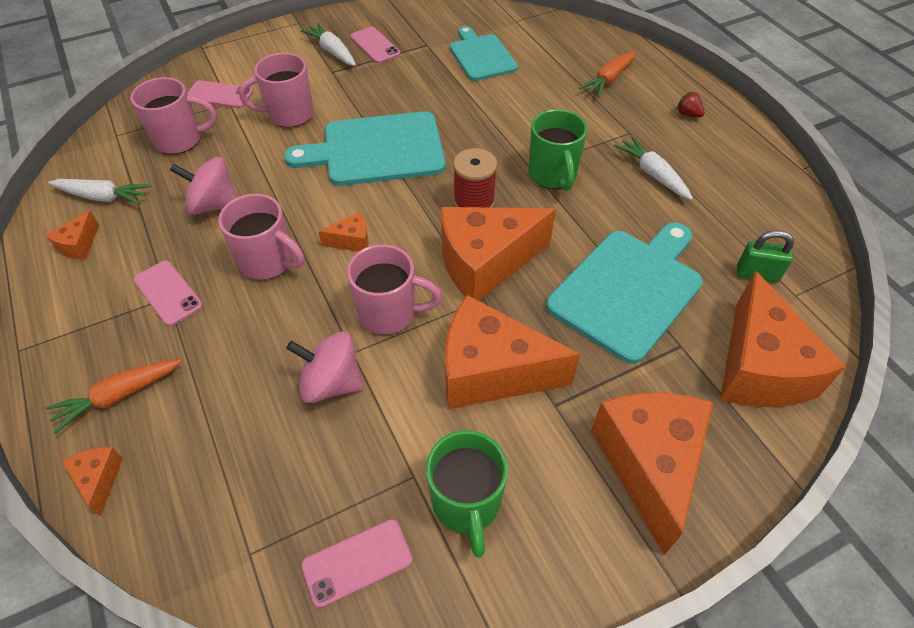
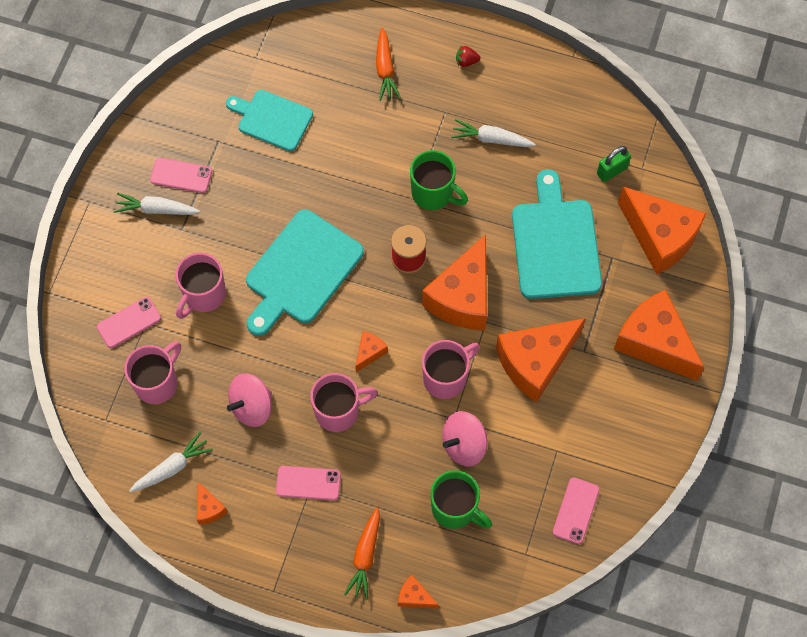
camera: 45 degrees left, 15 degrees up
green mug [426,430,508,558] -> green mug moved to [430,470,492,529]

